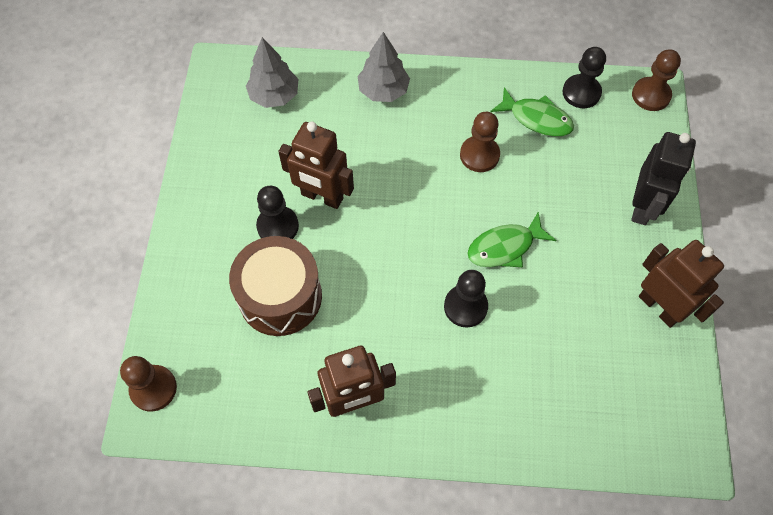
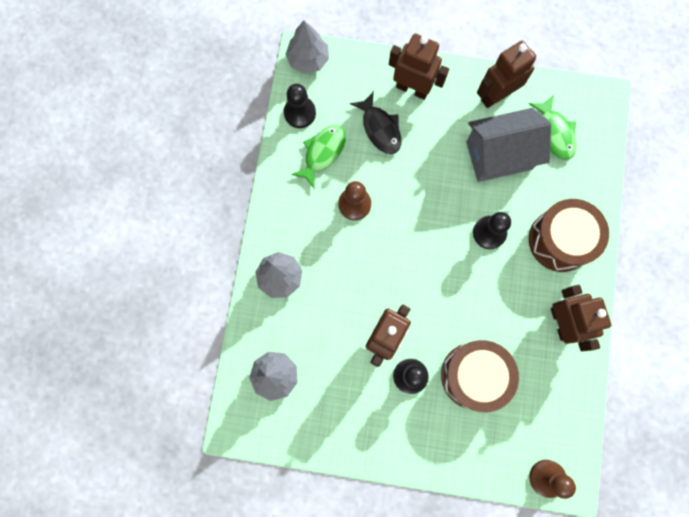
camera: 85 degrees left, 15 degrees up
green fish [467,212,556,267] -> green fish moved to [529,95,576,160]
black robot [631,132,696,225] -> brown robot [389,34,449,100]
brown pawn [632,49,681,111] -> grey tree [285,21,329,74]
none -> black fish [350,91,401,154]
none -> grey house [466,108,551,182]
none -> brown drum [529,199,609,272]

